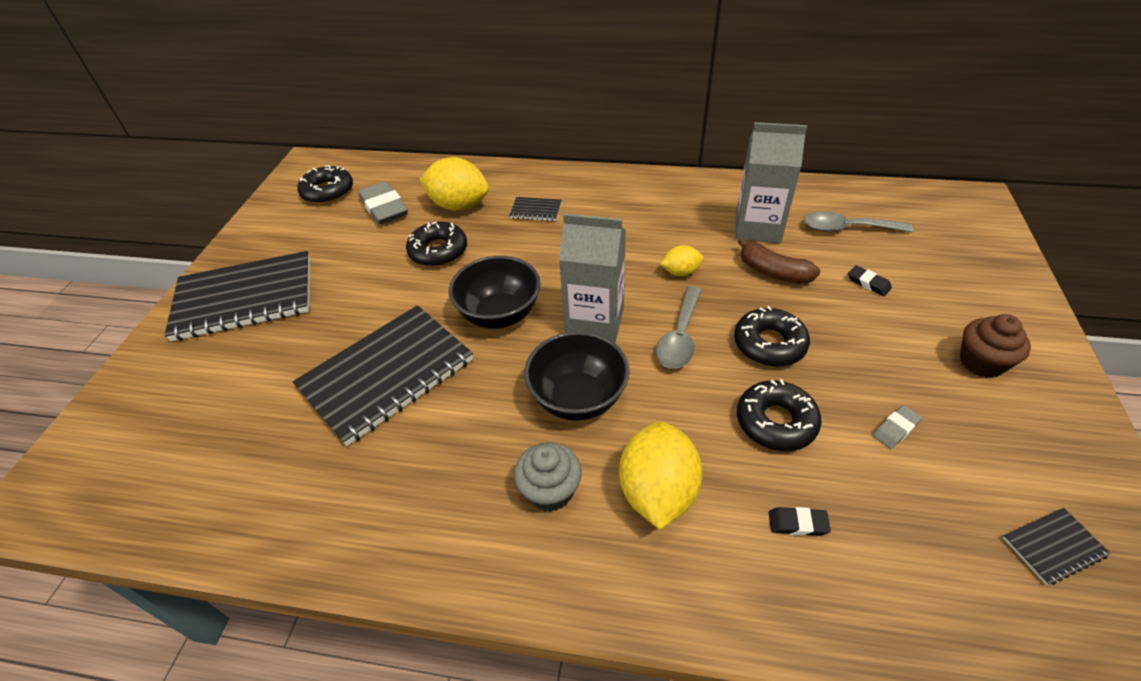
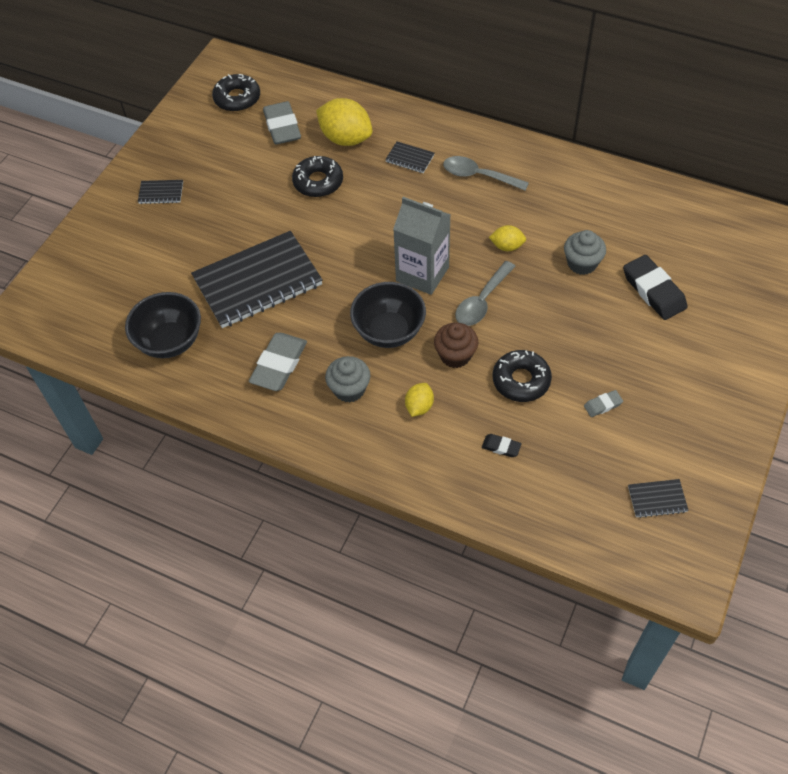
camera: 15 degrees right, 10 degrees up
black notebook [164,251,310,341] -> black notebook [138,180,183,204], size x0.41
black bowl [449,256,541,329] -> black bowl moved to [125,292,201,358]
yellow lemon [619,422,703,530] -> yellow lemon [405,383,434,417], size x0.52
black donut [734,306,810,367] -> none
grey carton [735,122,807,243] -> none
brown banana [738,238,820,284] -> grey cupcake [564,230,606,275]
grey spoon [804,211,913,232] -> grey spoon moved to [443,156,529,191]
black eraser [848,265,892,296] -> black eraser [623,255,688,320], size x2.07
brown cupcake [960,314,1031,378] -> brown cupcake moved to [434,323,478,368]
none -> grey eraser [249,333,307,391]

